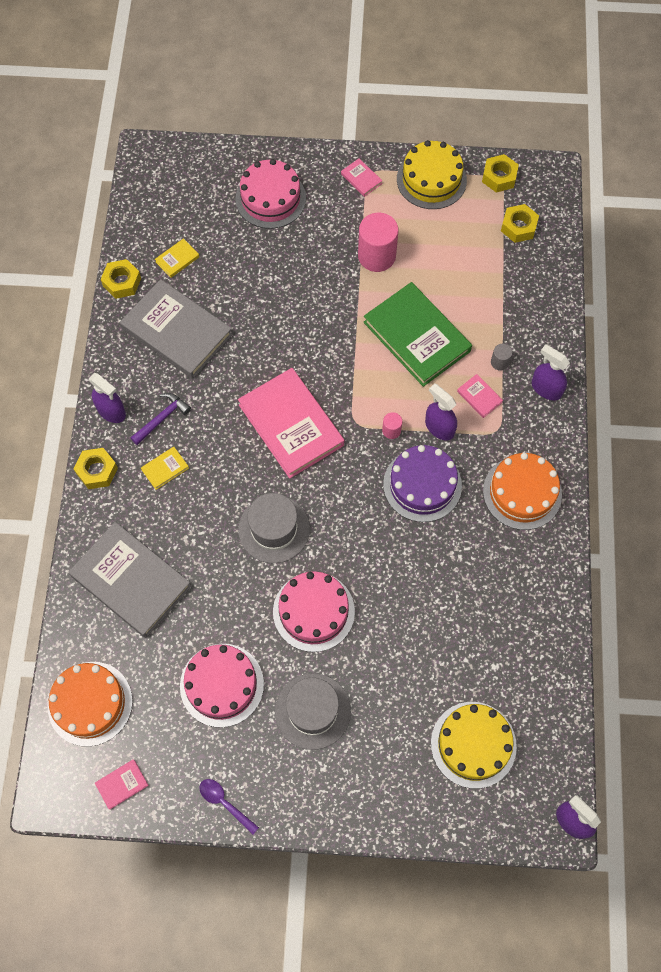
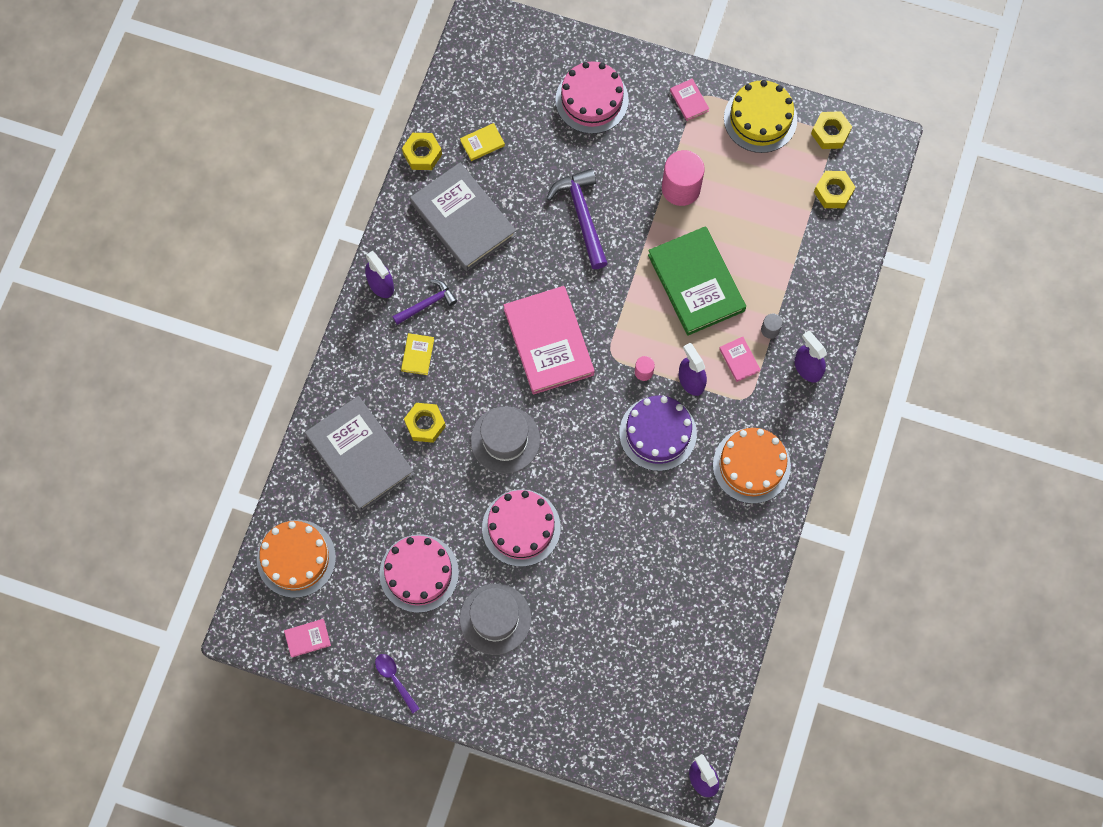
camera: 15 degrees right, 5 degrees up
yellow nut [74,448,118,489] -> yellow nut moved to [404,403,446,443]
yellow book [141,447,189,490] -> yellow book turned 60 degrees counterclockwise [401,333,434,375]
yellow cake [431,702,517,789] -> none
none -> purple hammer [546,168,608,269]

